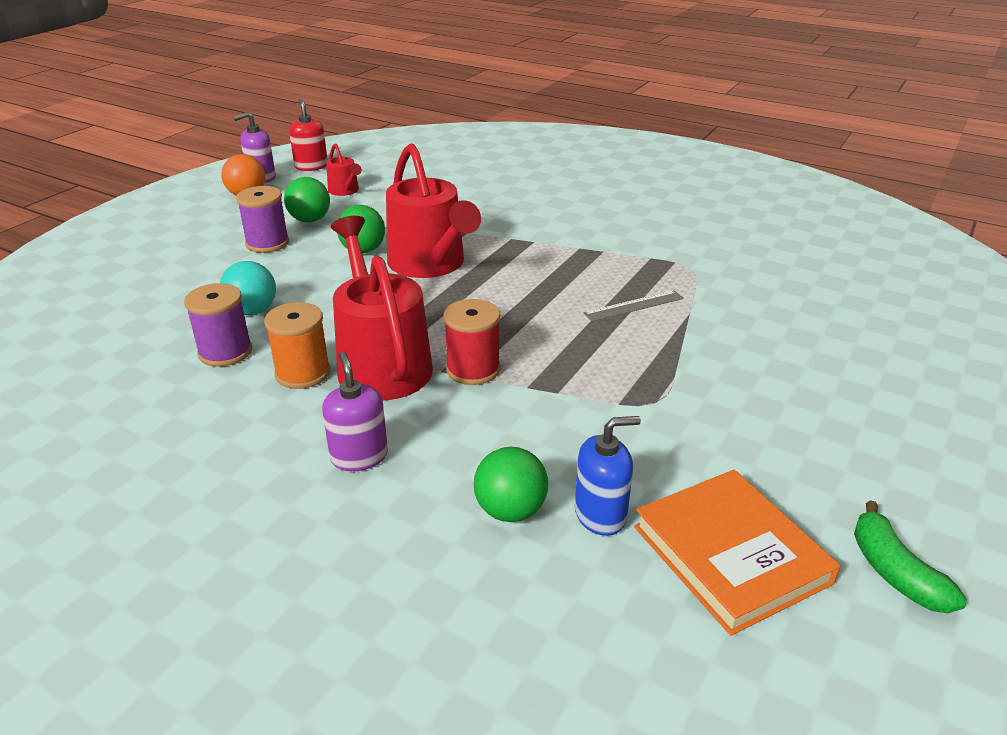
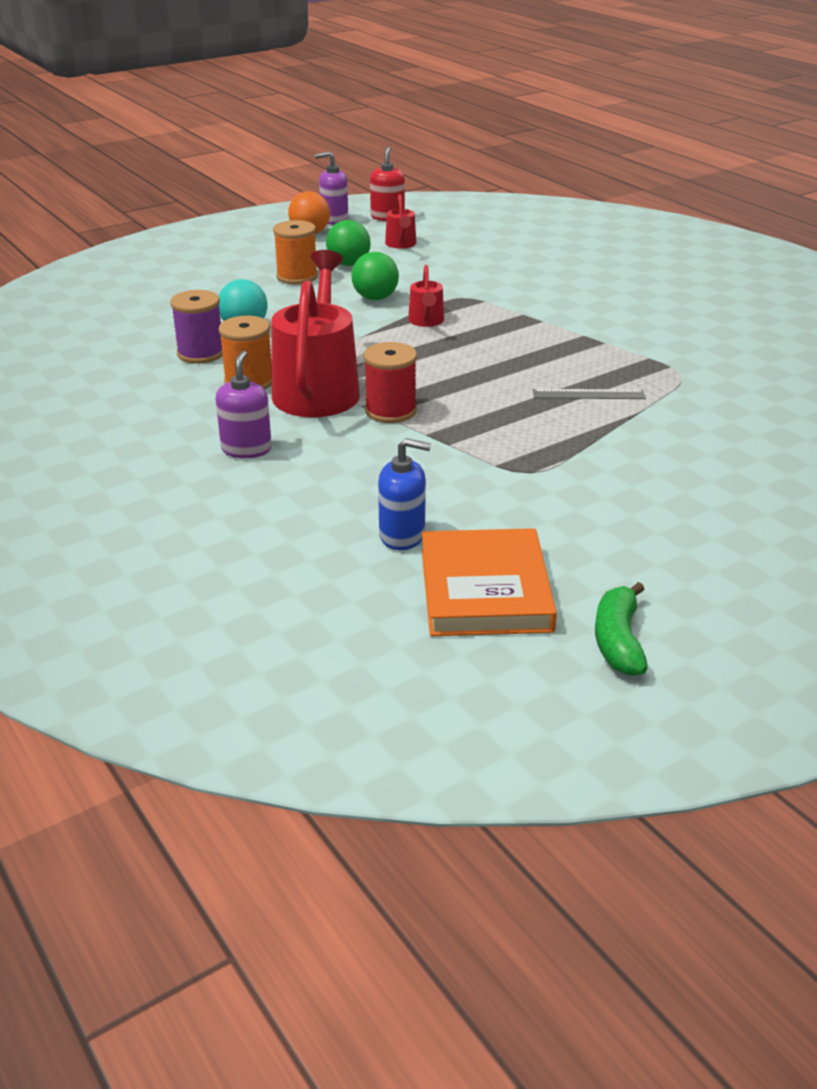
camera: 25 degrees right, 0 degrees up
purple spool [236,186,289,253] -> orange spool [273,220,318,284]
red watering can [386,143,481,278] -> red watering can [408,265,444,327], size x0.47
green ball [473,447,548,522] -> none

